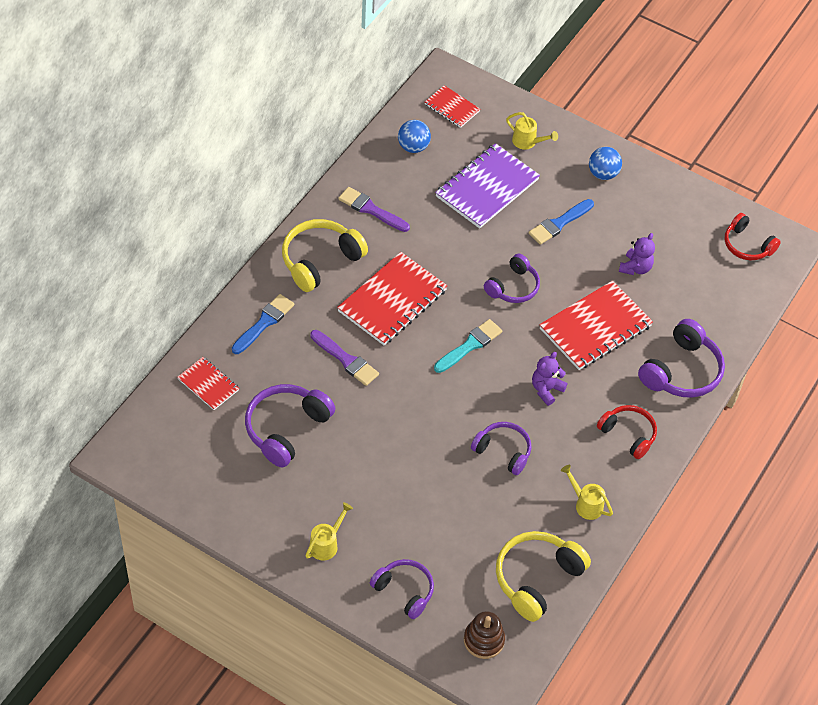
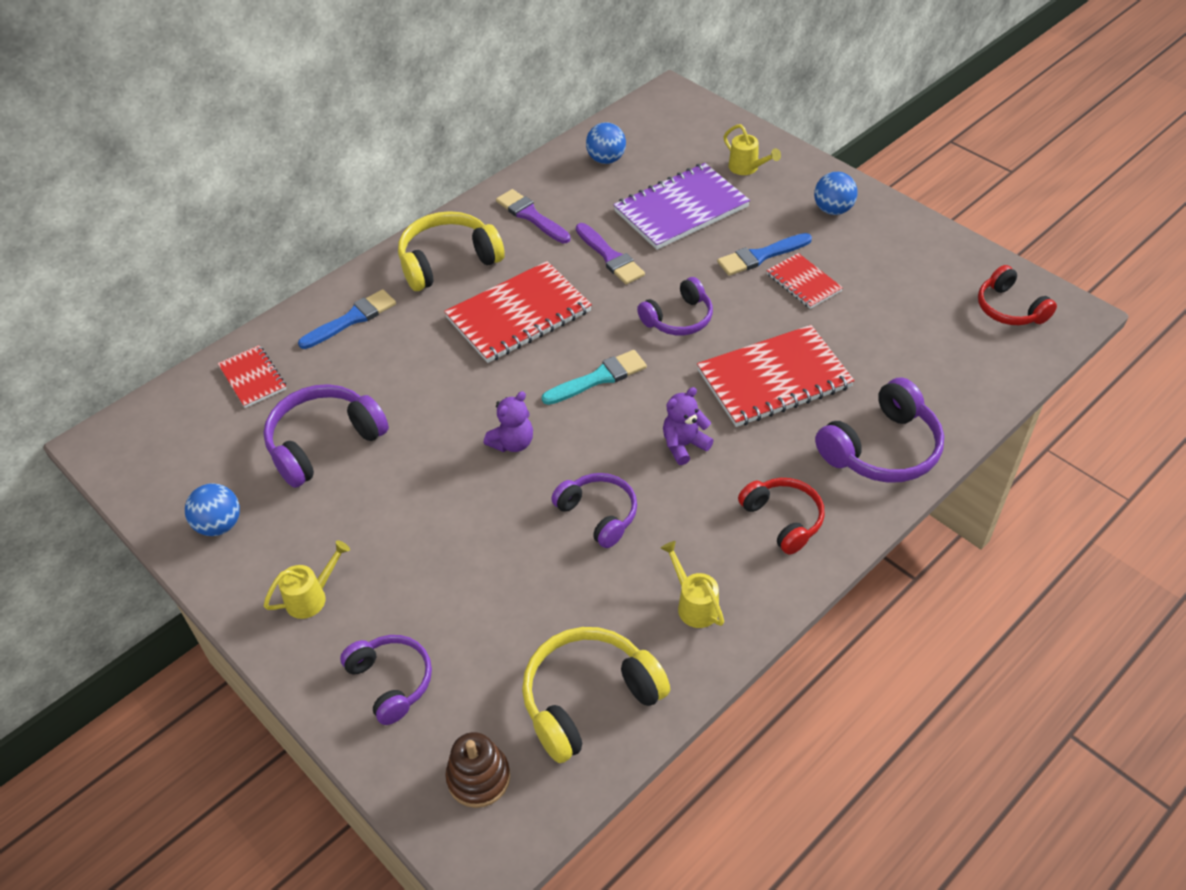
camera: 20 degrees right, 5 degrees down
purple brush [310,330,379,386] -> purple brush moved to [576,223,645,285]
red notebook [425,85,480,128] -> red notebook moved to [766,253,843,309]
purple teddy bear [619,233,655,275] -> purple teddy bear moved to [484,391,533,452]
none -> blue ball [185,483,240,536]

